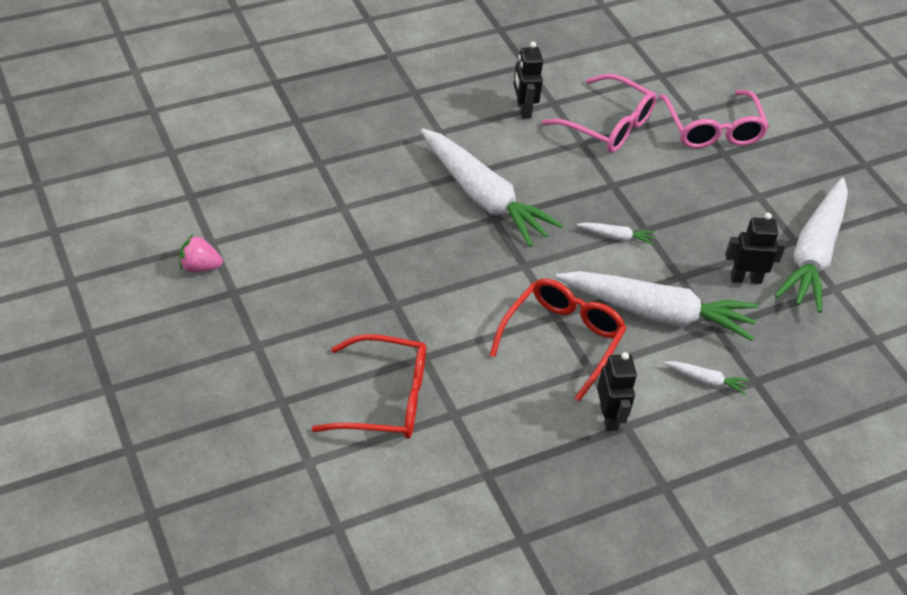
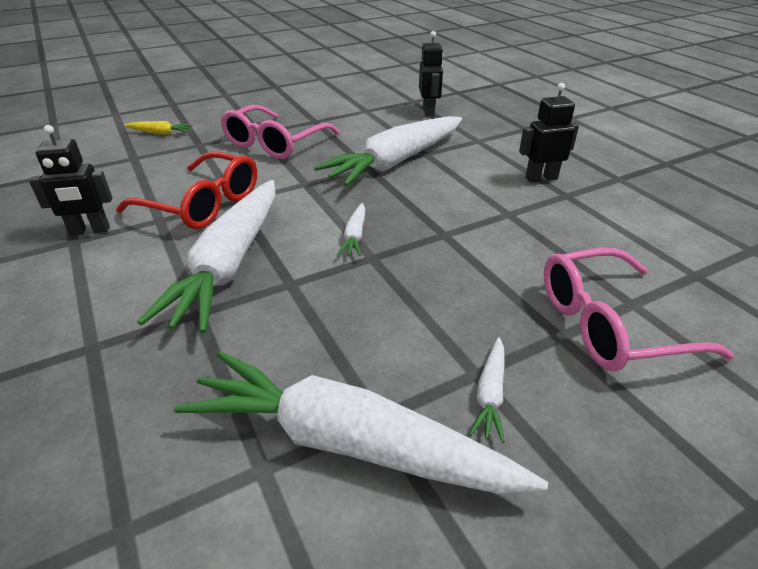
camera: 90 degrees right, 10 degrees down
pink strawberry [179,234,223,272] -> none
red glasses [312,334,426,439] -> yellow carrot [124,121,193,135]
pink glasses [542,74,657,153] -> pink glasses moved to [221,105,340,159]
white carrot [664,361,749,395] -> white carrot moved to [469,337,505,443]
black robot [725,213,786,284] -> black robot moved to [419,31,443,117]

